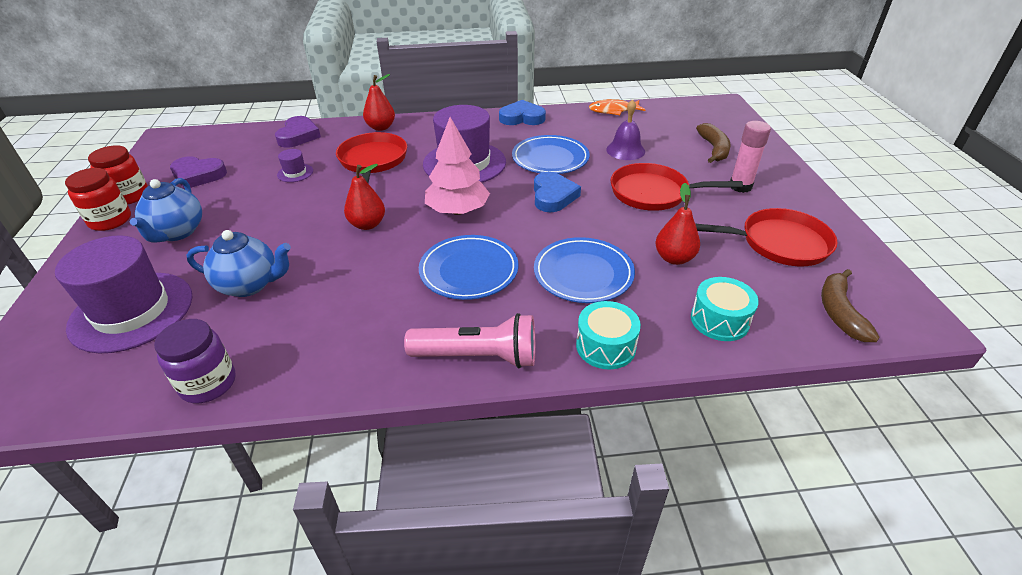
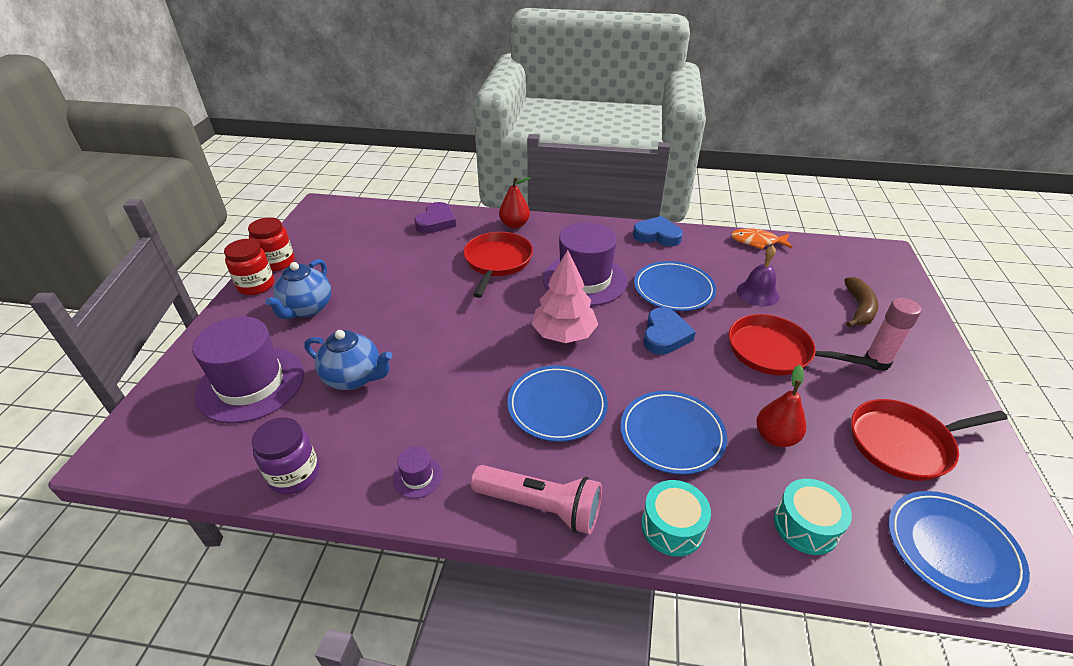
camera: 15 degrees right, 0 degrees up
purple heart [170,156,227,189] -> none
purple hat [277,149,313,182] -> purple hat moved to [393,447,443,498]
red pear [344,164,385,230] -> none
red pan [696,208,838,267] -> red pan turned 150 degrees clockwise [851,399,1008,481]
brown banana [821,269,880,342] -> blue plate [888,491,1030,608]

